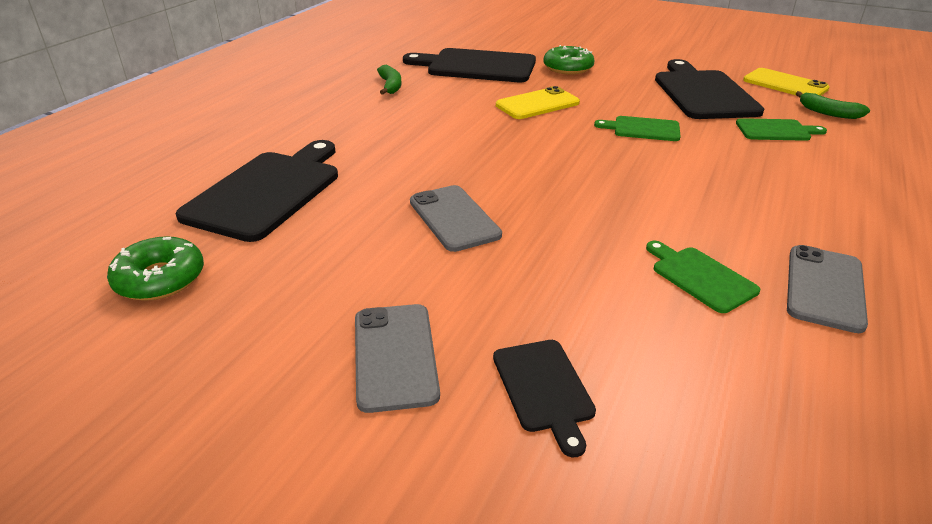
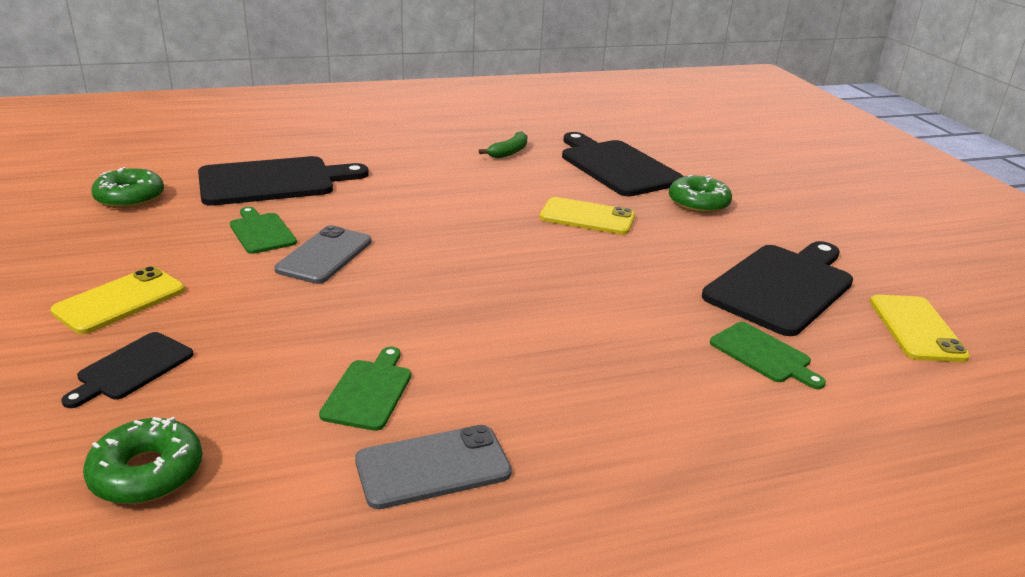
camera: 45 degrees right, 5 degrees down
grey phone [355,304,440,413] -> yellow phone [50,266,185,334]
green cutting board [594,116,681,141] -> green cutting board moved to [230,207,297,254]
green banana [796,91,870,119] -> none
none -> green donut [83,417,202,504]

